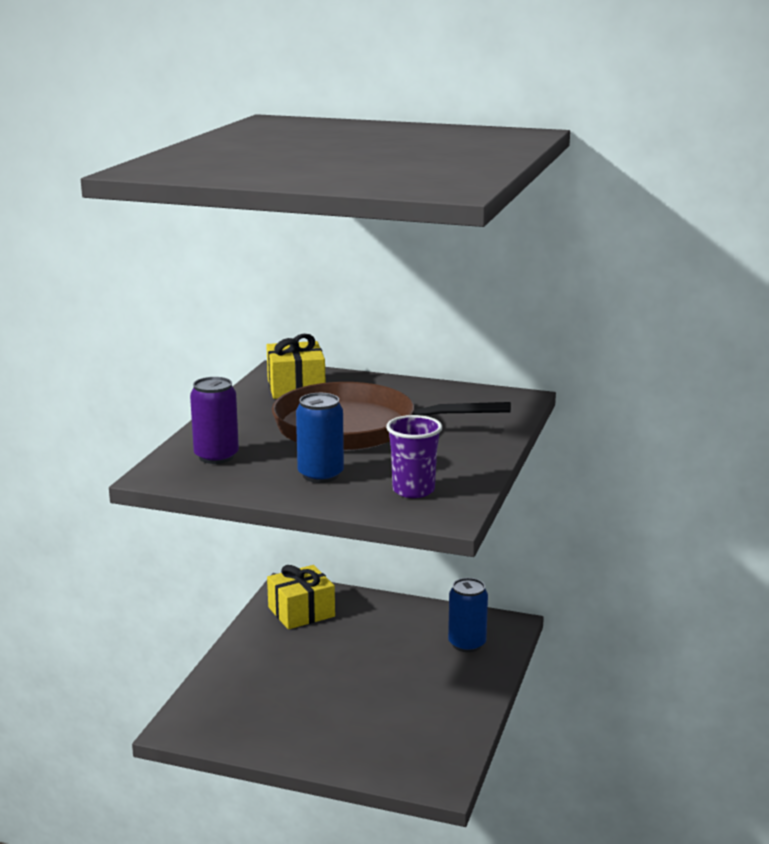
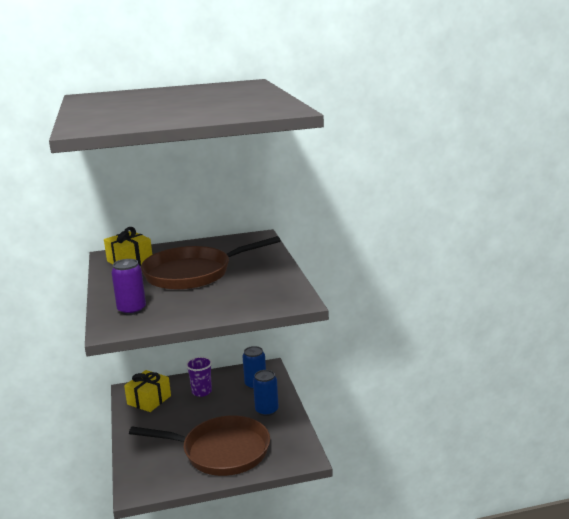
camera: 30 degrees left, 0 degrees up
blue can [296,393,344,483] -> blue can moved to [253,370,279,416]
purple cup [386,415,442,498] -> purple cup moved to [186,356,212,397]
none -> brown pan [129,415,270,476]

